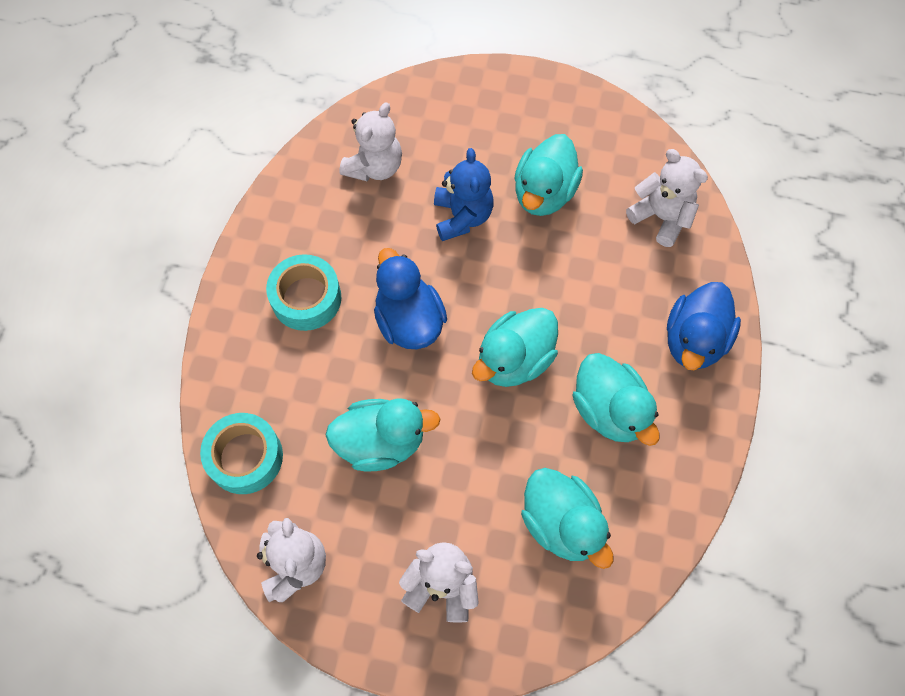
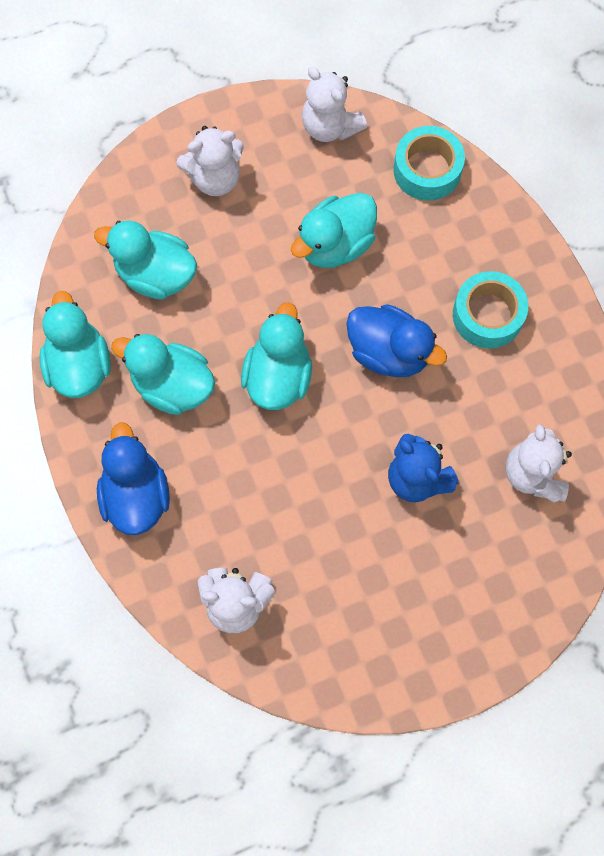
camera: 145 degrees right, 5 degrees up
turquoise duck [514,134,583,216] -> turquoise duck moved to [39,291,111,398]

